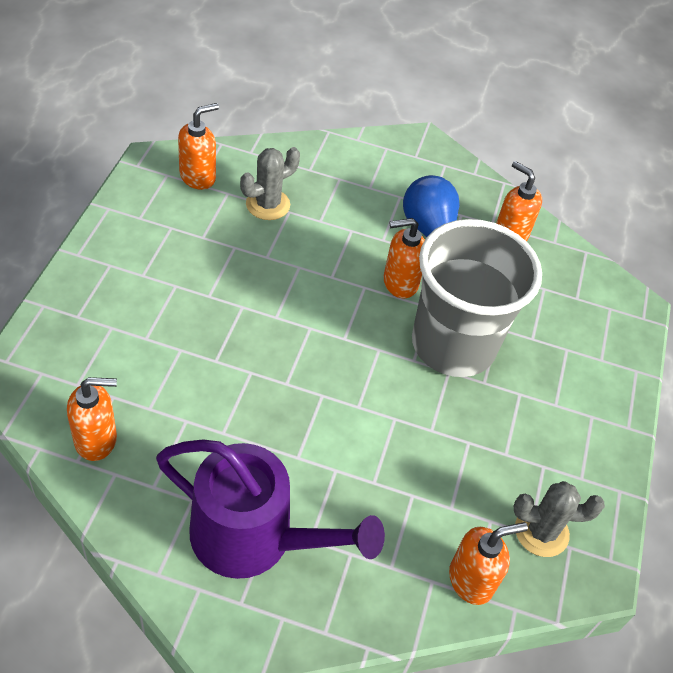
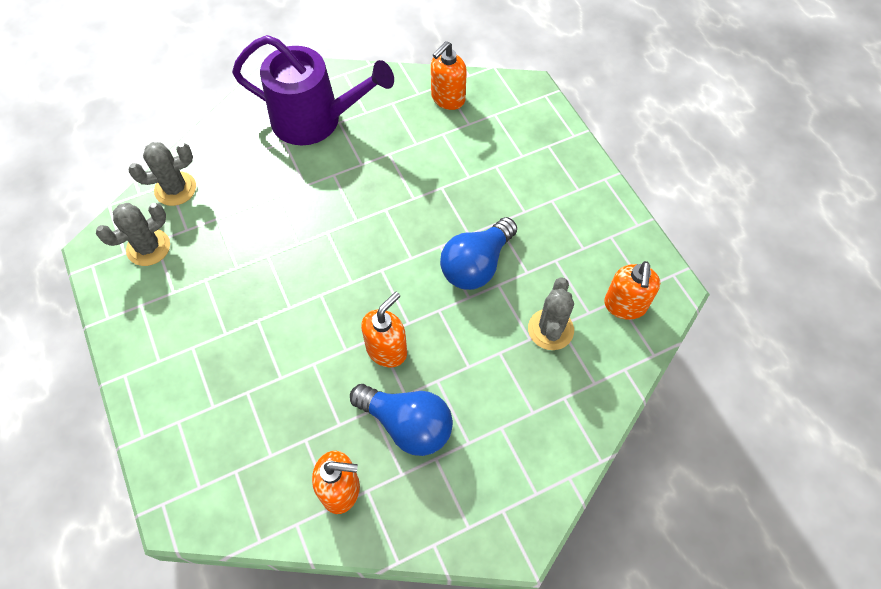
camera: 145 degrees right, 10 degrees up
purple watering can [156,439,385,579] -> purple watering can turned 150 degrees counterclockwise [232,35,394,145]
grey cup [412,219,542,377] -> none
orange soap dispenser [449,522,528,605] -> grey cactus [128,142,196,206]
none -> blue light bulb [440,217,517,290]

